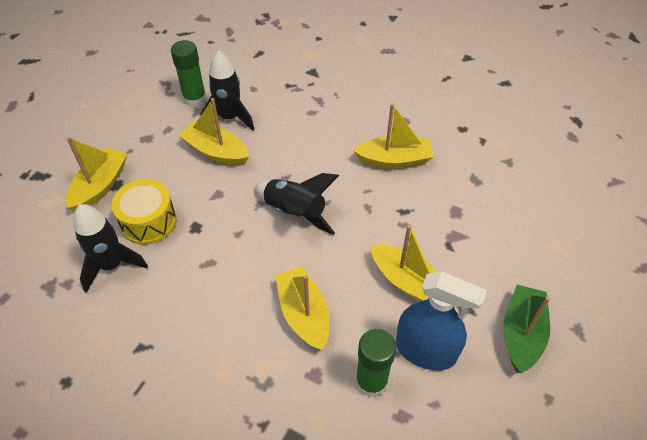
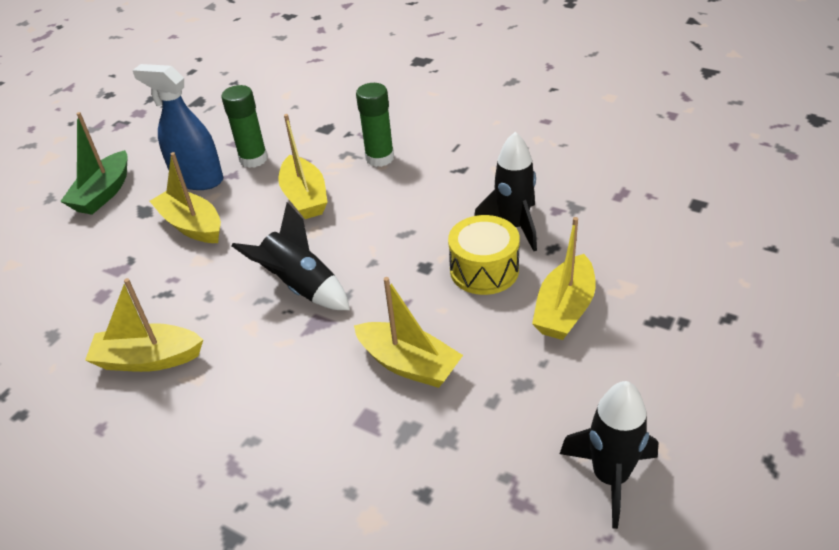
camera: 175 degrees left, 10 degrees down
green glue stick [171,40,207,107] -> green glue stick moved to [356,83,394,167]
black rocket [200,50,255,131] -> black rocket moved to [560,381,658,529]

